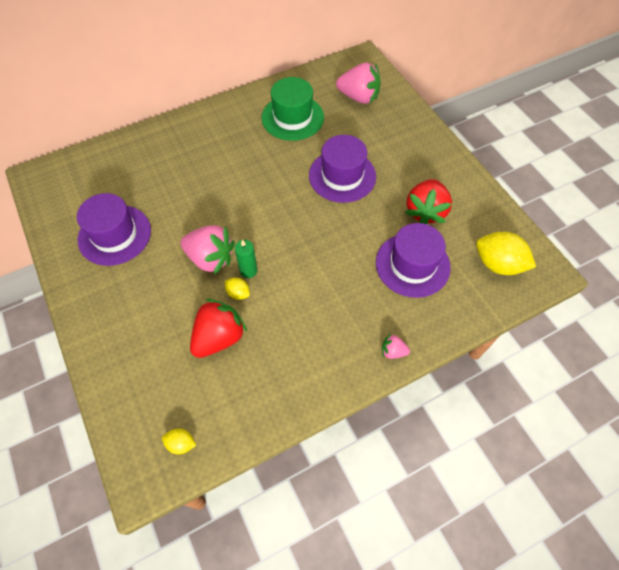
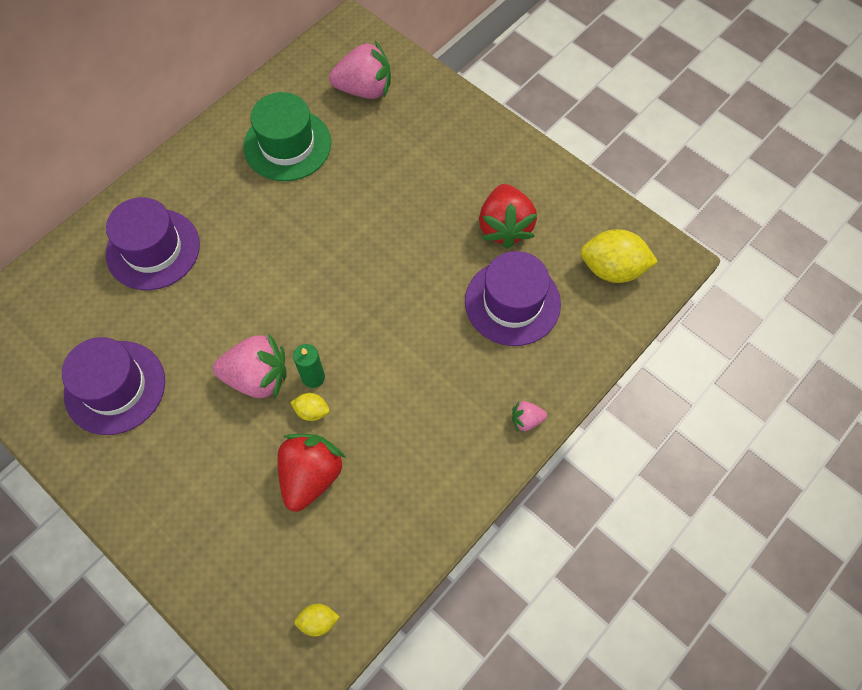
camera: 20 degrees left, 5 degrees up
purple hat [309,135,376,203] -> purple hat moved to [106,197,200,290]

